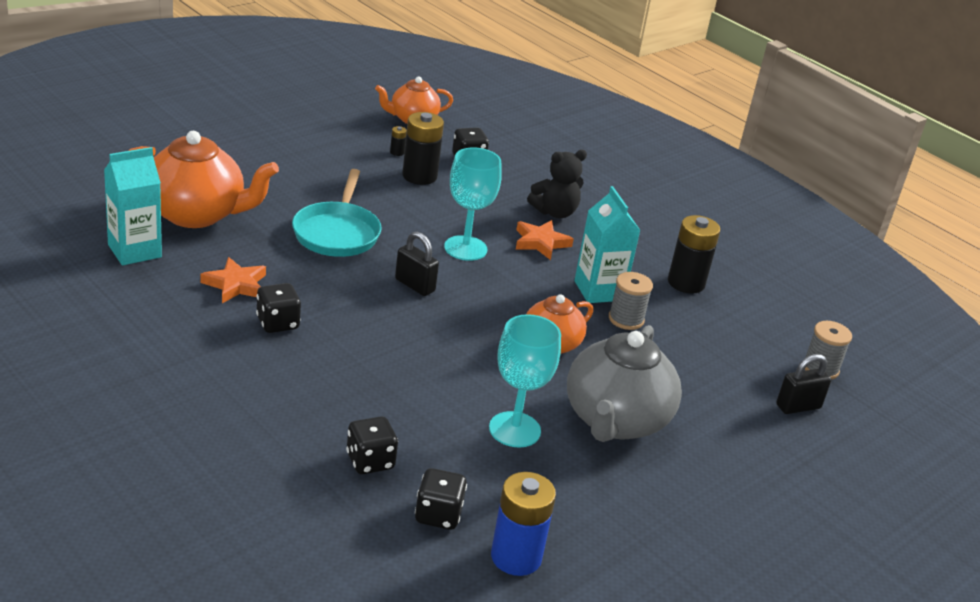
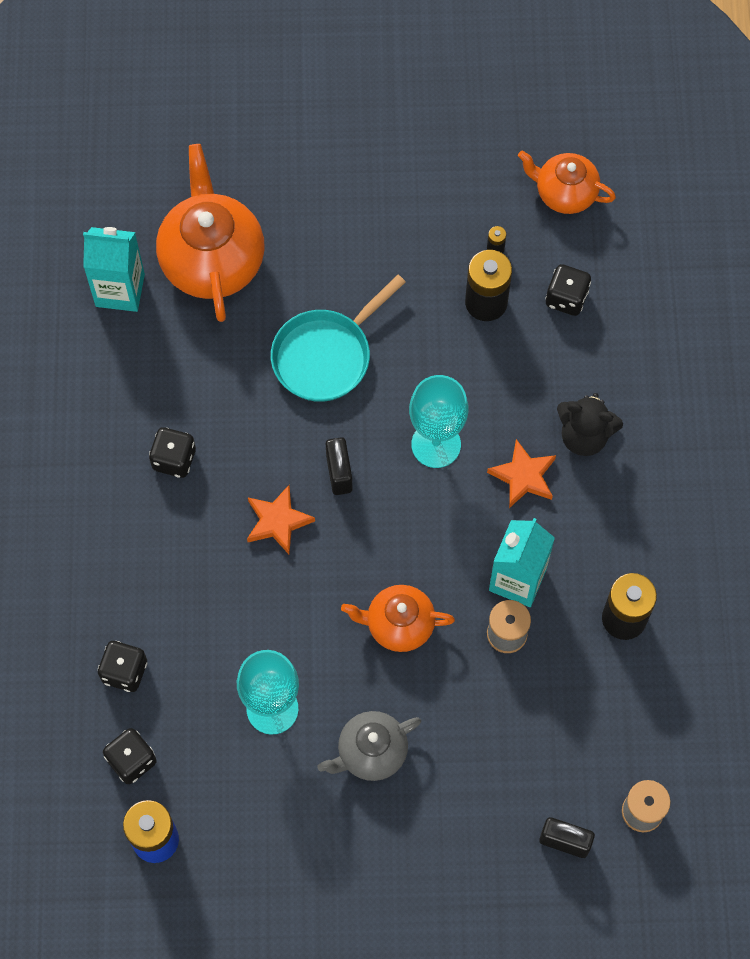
camera: 45 degrees right, 35 degrees up
orange teapot [128,131,279,228] -> orange teapot turned 150 degrees counterclockwise [156,144,265,322]
orange star [201,257,266,303] -> orange star moved to [247,485,315,554]
grey teapot [567,325,682,442] -> grey teapot [317,711,421,781], size x0.59

